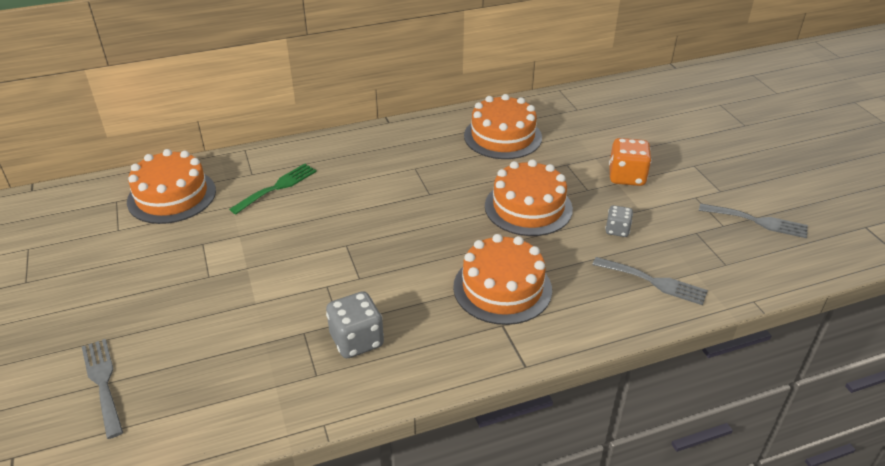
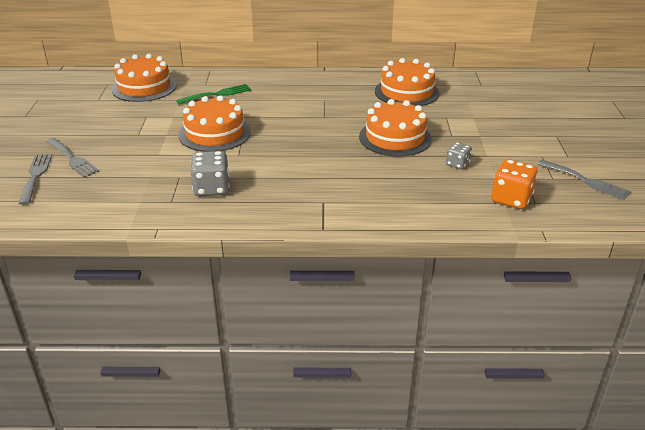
camera: 20 degrees right, 5 degrees down
orange cake [453,234,552,325] -> orange cake moved to [179,95,251,152]
grey fork [592,257,708,305] -> grey fork moved to [46,138,99,178]
orange dice [609,138,652,186] -> orange dice moved to [491,159,538,209]

